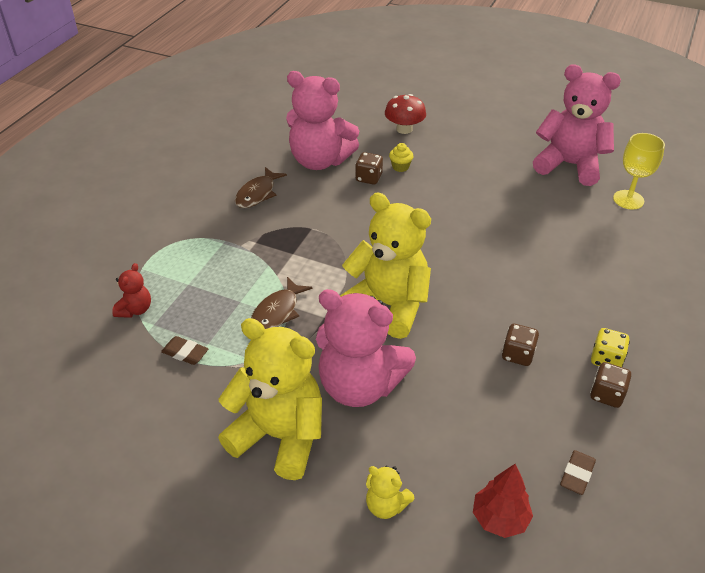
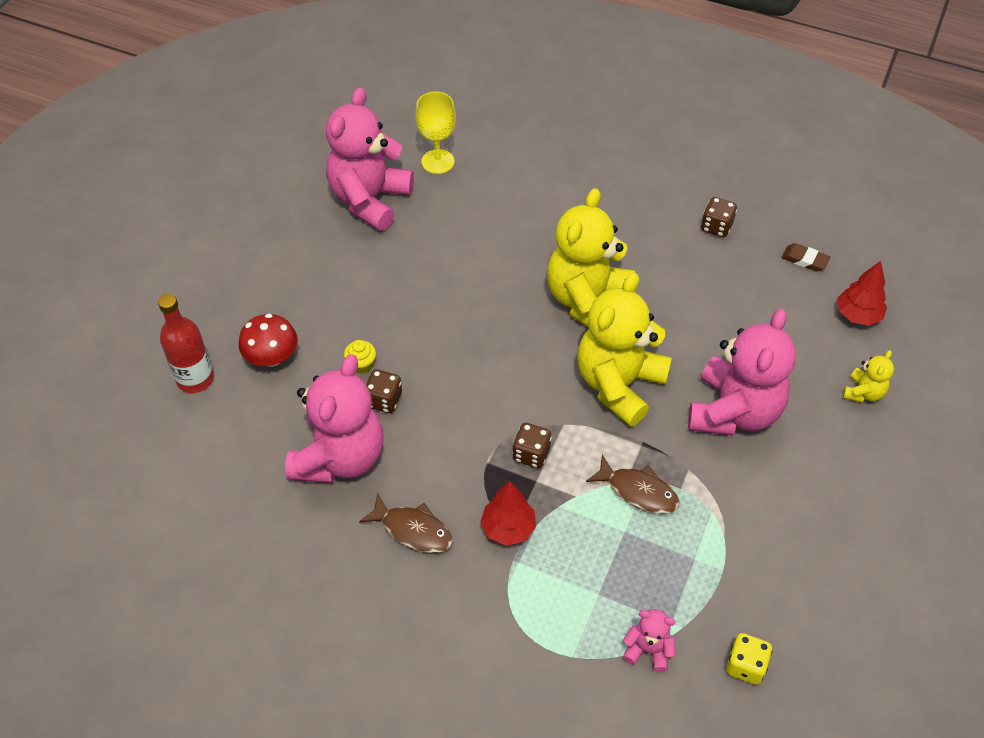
camera: 90 degrees left, 10 degrees up
red teddy bear [112,263,151,318] -> pink teddy bear [623,609,675,672]
brown eraser [161,336,208,365] -> none
yellow teddy bear [218,318,322,480] -> yellow teddy bear moved to [547,188,635,328]
brown dice [502,324,539,366] -> brown dice moved to [512,423,552,468]
yellow dice [591,328,630,367] -> yellow dice moved to [726,633,772,685]
none -> red bottle [158,294,214,393]
none -> red tree [480,481,536,546]

